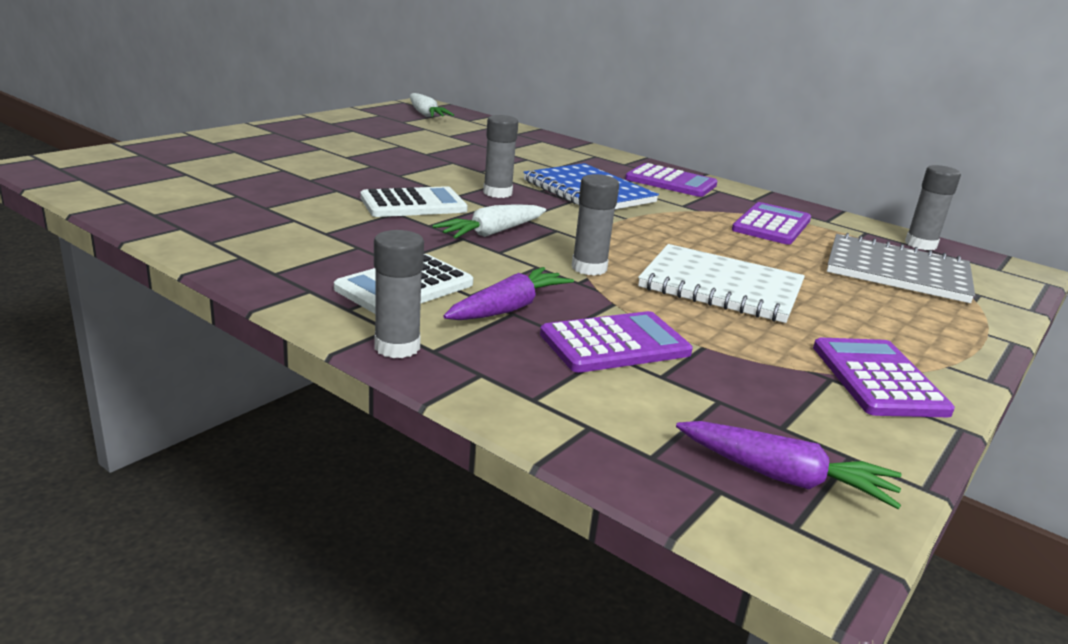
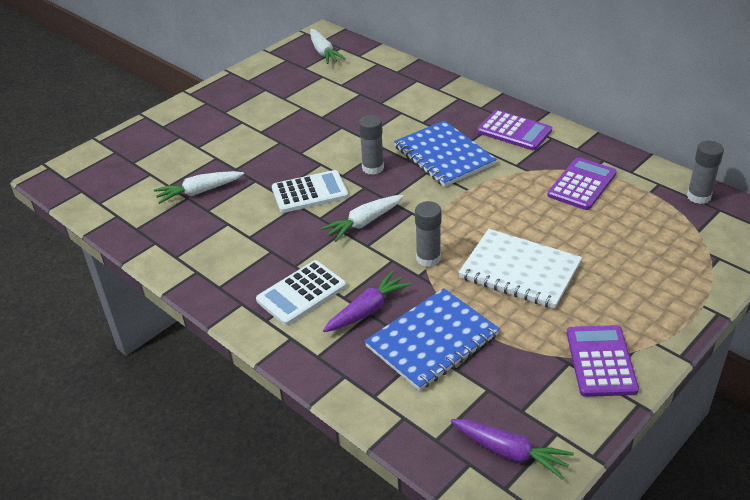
camera: 10 degrees right, 15 degrees up
grey glue stick [374,230,424,358] -> none
purple calculator [540,311,693,373] -> blue notebook [365,288,500,391]
grey notebook [827,233,975,303] -> none
none -> white carrot [154,171,244,204]

